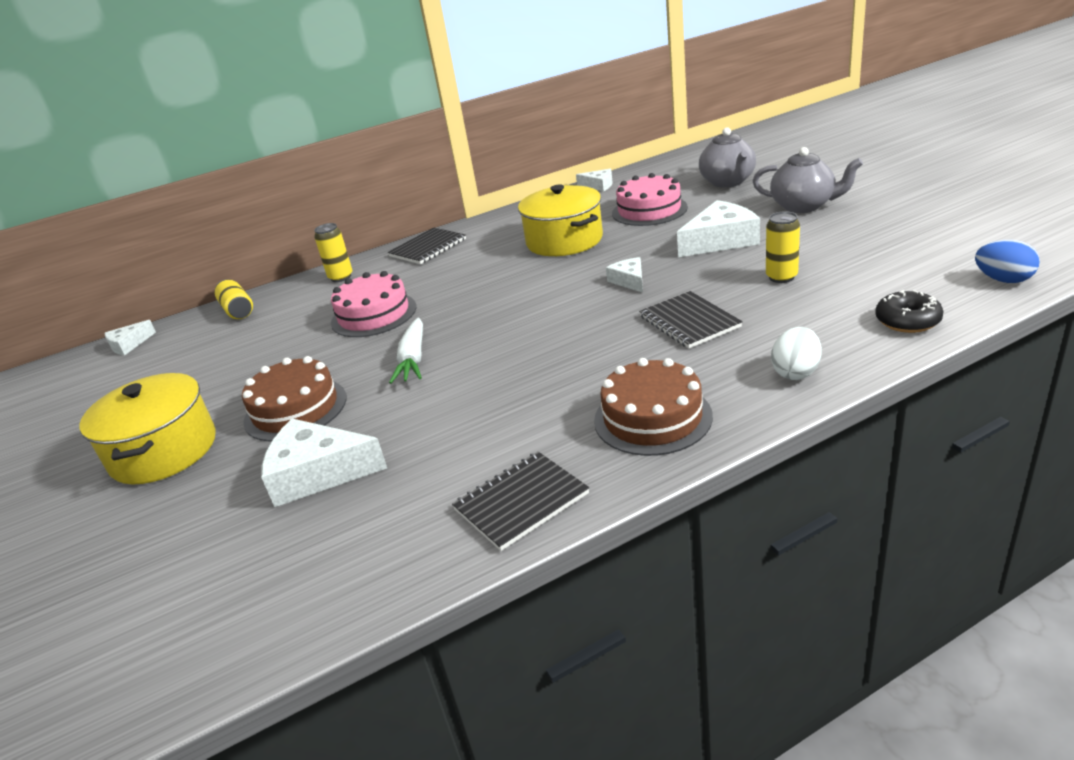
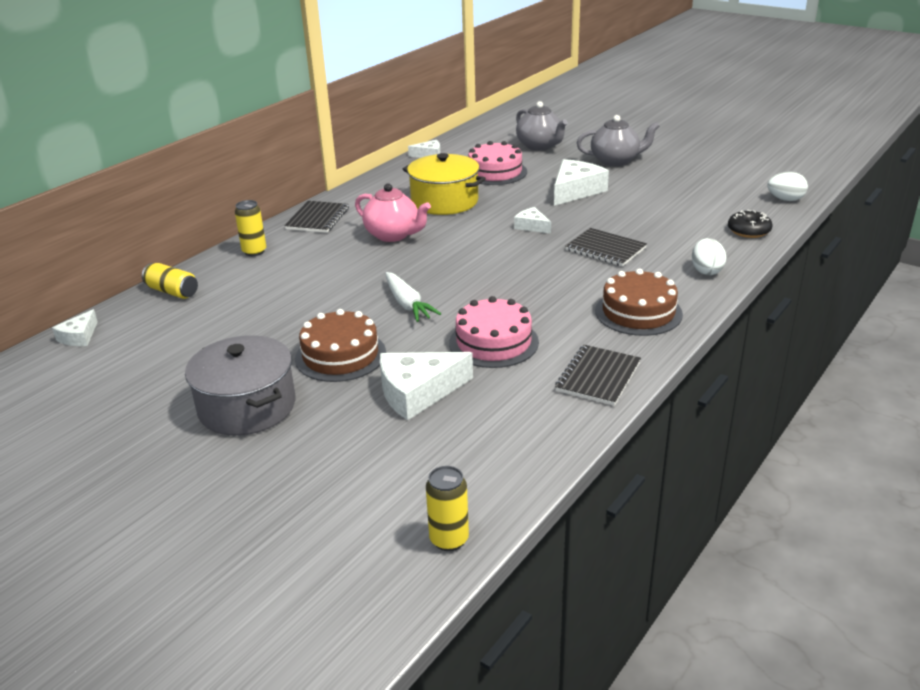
camera: 30 degrees left, 0 degrees up
yellow pot [79,373,216,484] -> grey pot [185,335,295,436]
pink cake [331,271,416,337] -> pink cake moved to [449,296,539,368]
yellow can [766,211,800,283] -> yellow can moved to [426,466,469,551]
blue egg [975,240,1040,283] -> white egg [767,172,808,201]
none -> pink teapot [355,184,431,242]

